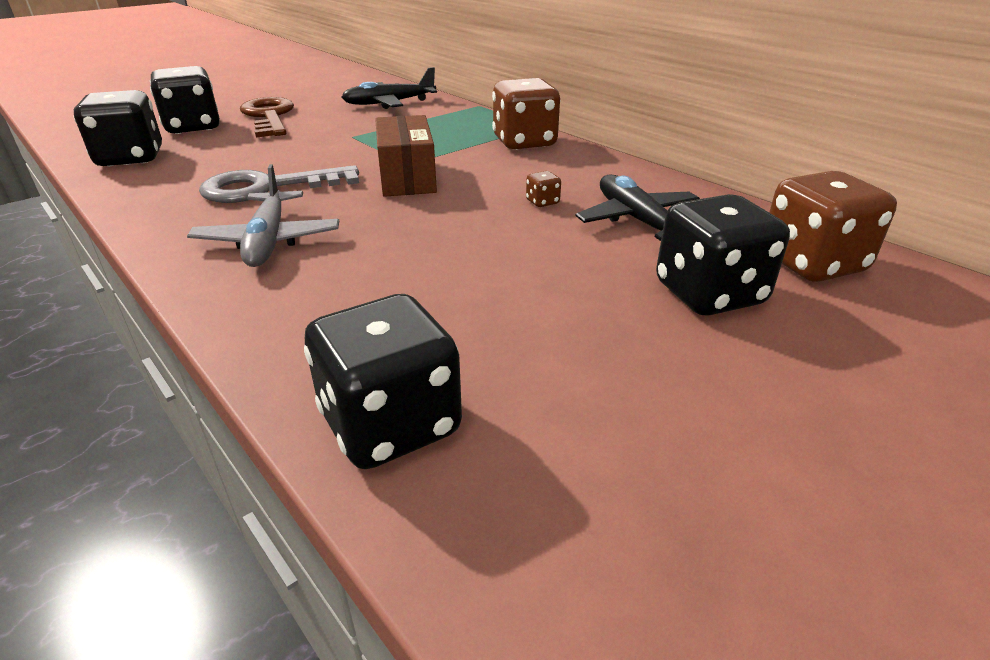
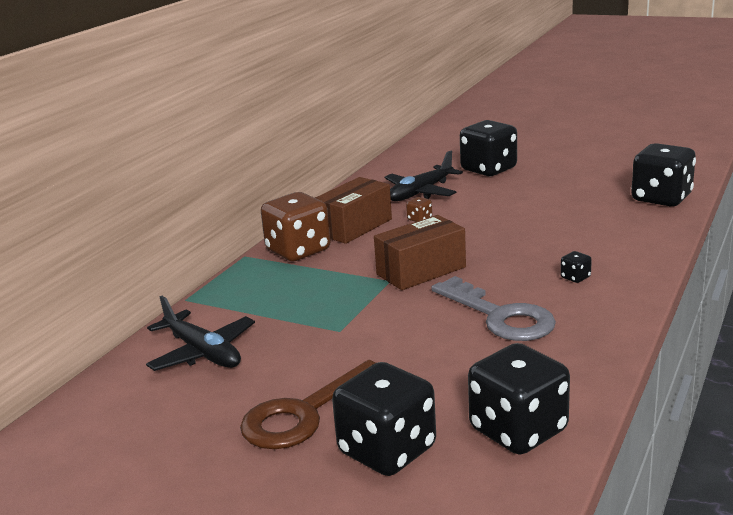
camera: 110 degrees left, 10 degrees down
grey plane [187,164,339,267] -> black dice [560,251,592,283]
brown dice [769,171,897,282] -> none
none -> brown box [315,177,392,244]

